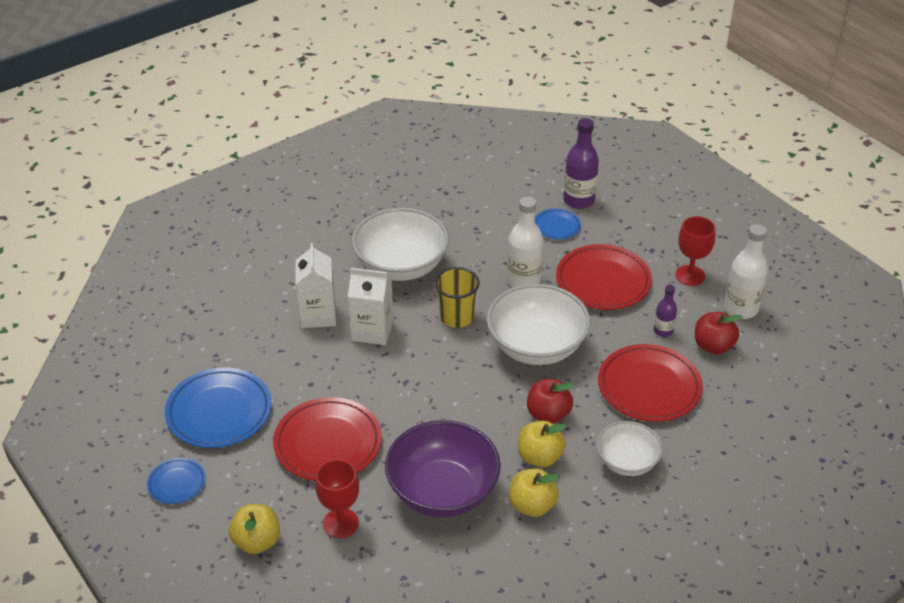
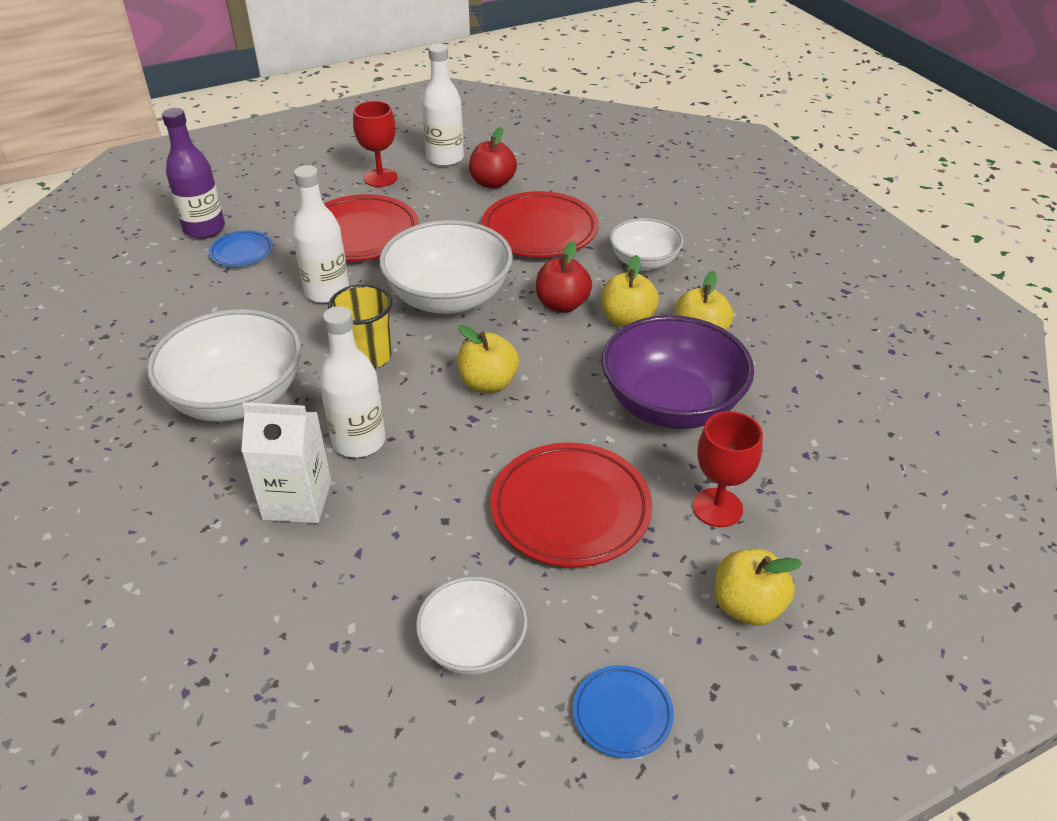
camera: 80 degrees left, 0 degrees up
blue plate [165,367,271,448] -> white bowl [416,576,528,675]
white carton [348,268,393,345] -> white bottle [320,306,386,458]
purple bottle [654,285,677,337] -> none
none -> yellow apple [457,325,519,393]

